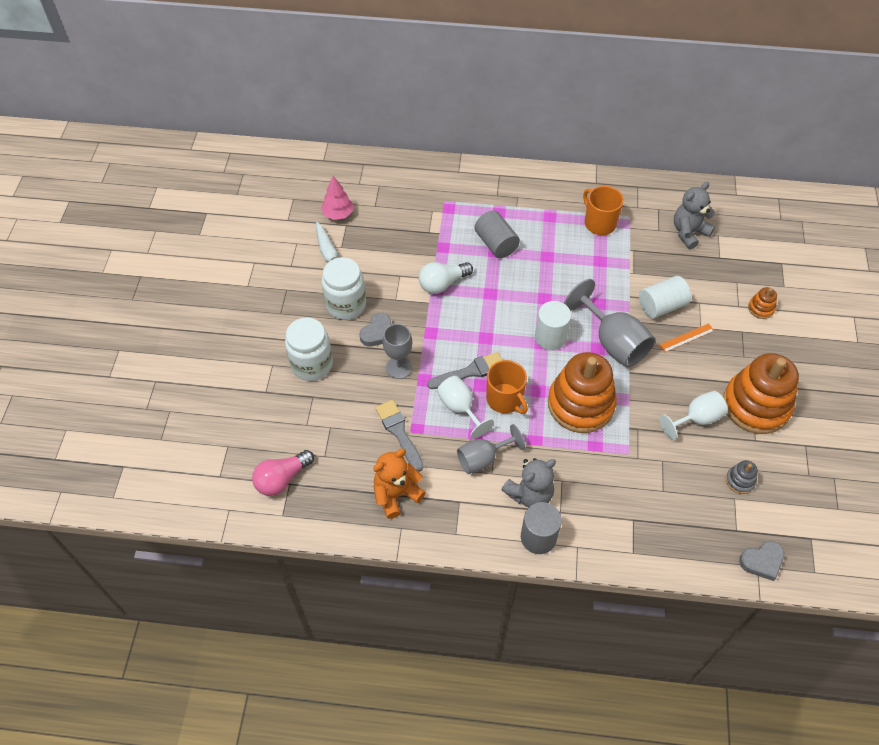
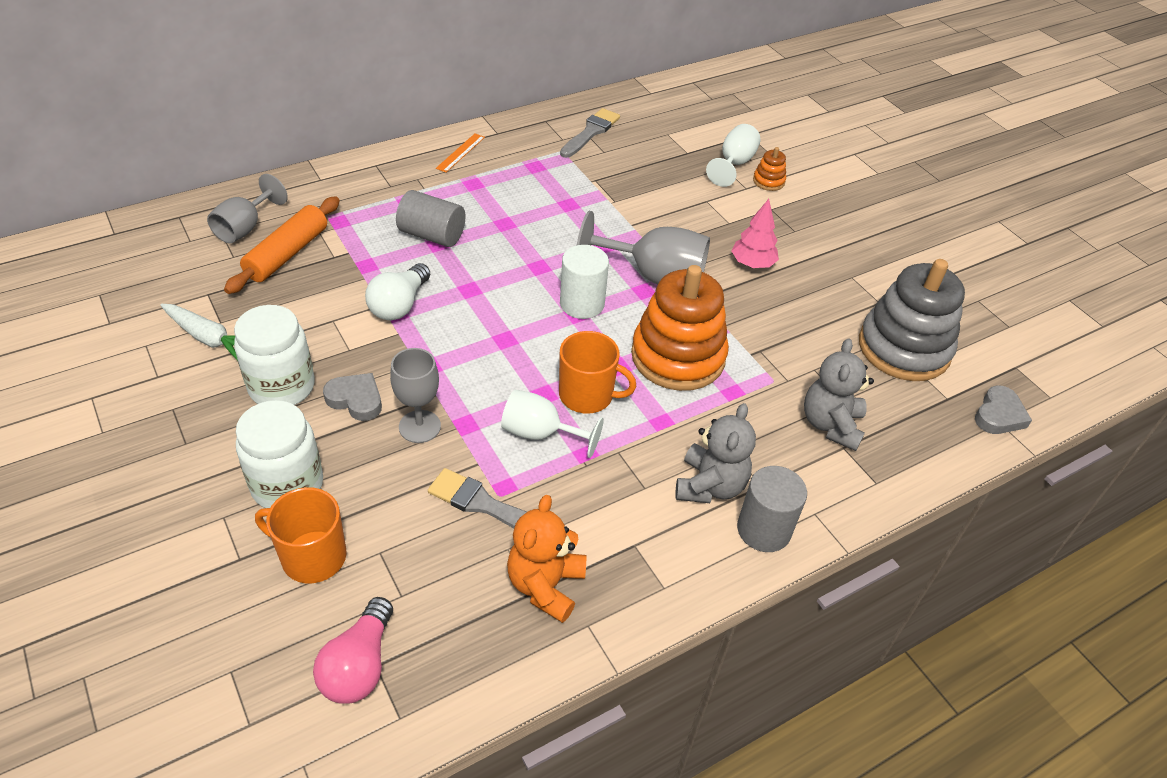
camera: 40 degrees left, 10 degrees down
pink tree [321,176,353,220] -> pink tree moved to [731,199,779,268]
grey heart [360,313,391,346] -> grey heart turned 60 degrees counterclockwise [323,373,382,421]
grey brush [427,352,502,389] -> grey brush moved to [560,108,620,158]
grey goblet [457,424,525,474] -> grey goblet moved to [207,174,288,244]
orange mug [583,186,624,235] -> orange mug moved to [255,487,347,583]
white cylinder [639,276,691,319] -> none
orange ruler [659,323,714,352] -> orange ruler moved to [436,133,485,172]
white goblet [660,391,728,440] -> white goblet moved to [706,124,761,187]
grey teddy bear [674,182,715,249] -> grey teddy bear moved to [804,338,874,451]
orange stacking toy [723,353,799,434] -> none
grey stacking toy [726,460,758,494] -> grey stacking toy [859,259,965,381], size x2.41
none -> orange rolling pin [224,196,340,294]

